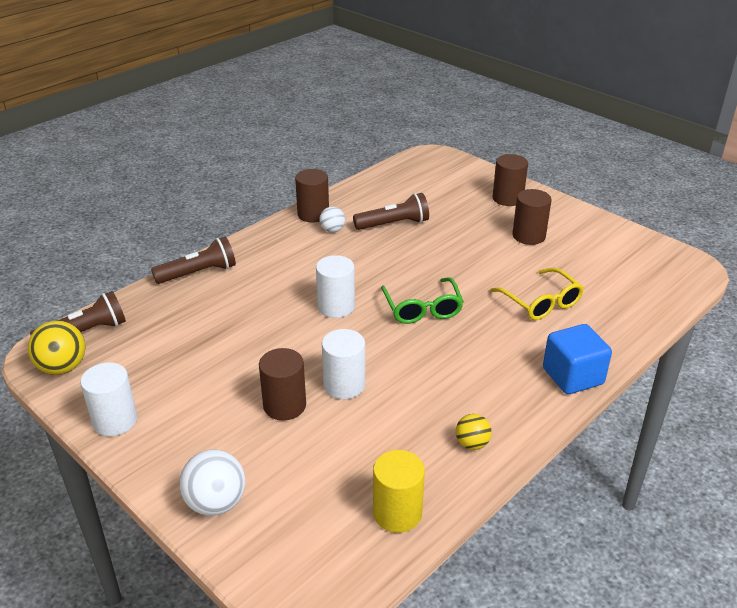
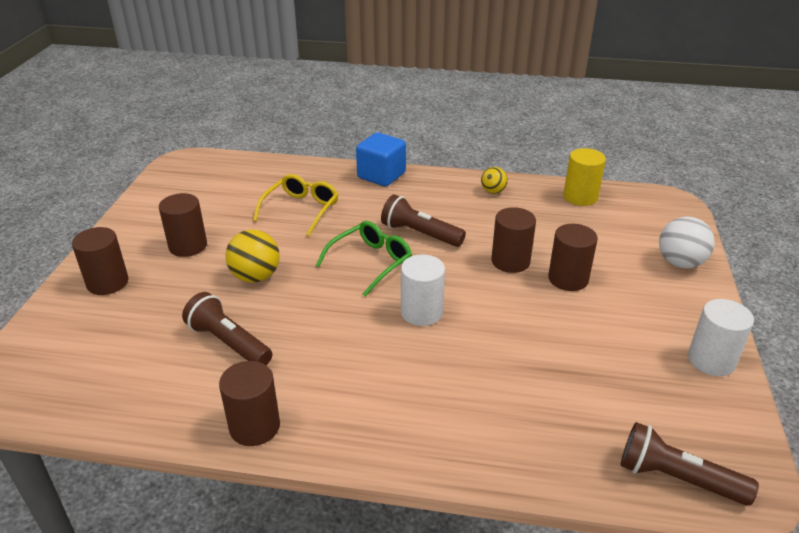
camera: 125 degrees left, 0 degrees up
yellow ball [28,321,85,375] -> yellow ball moved to [225,230,280,283]
brown flashlight [151,237,236,284] -> brown flashlight moved to [381,194,466,247]
white ball [319,207,345,233] -> none
white cylinder [322,329,365,399] -> brown cylinder [491,207,536,273]

